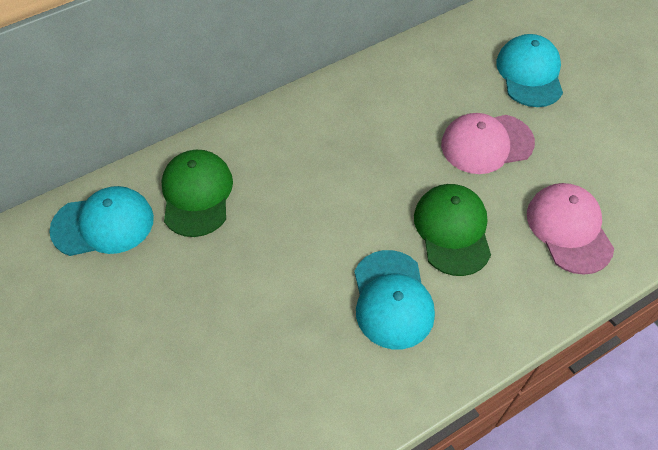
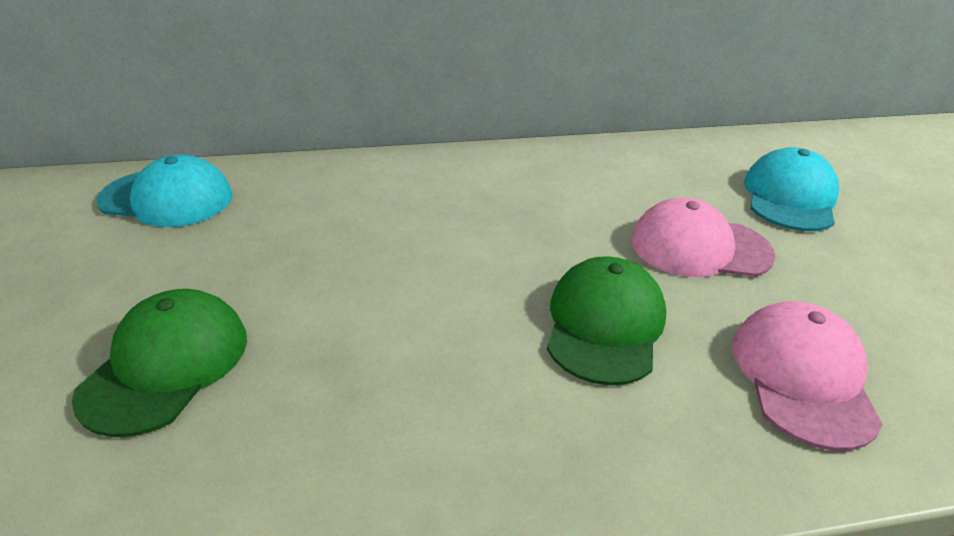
camera: 20 degrees right, 20 degrees down
green cap [161,150,233,237] -> green cap moved to [72,289,247,437]
turquoise cap [354,250,435,350] -> none

